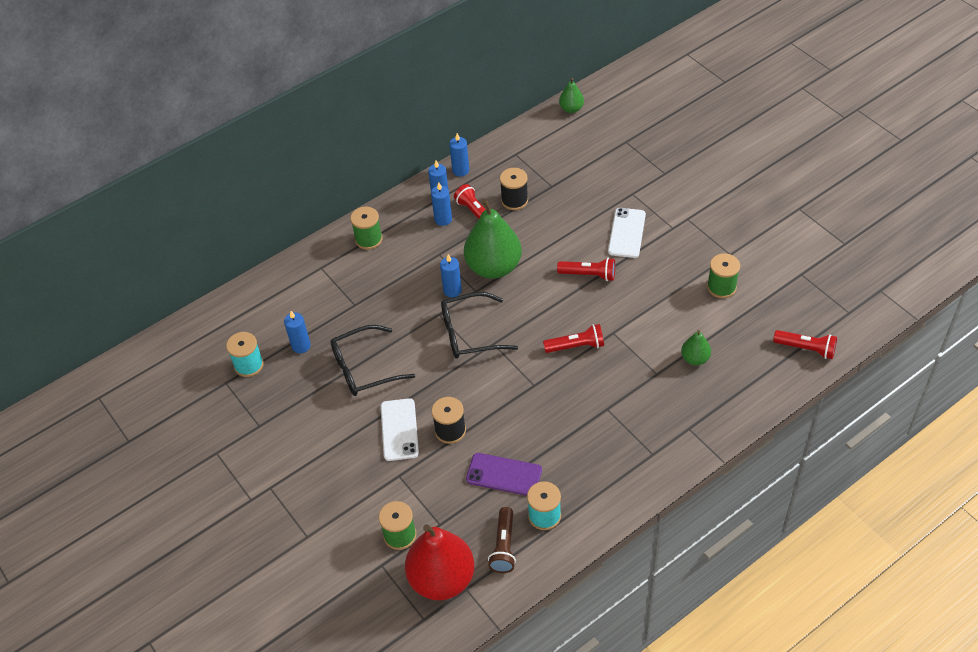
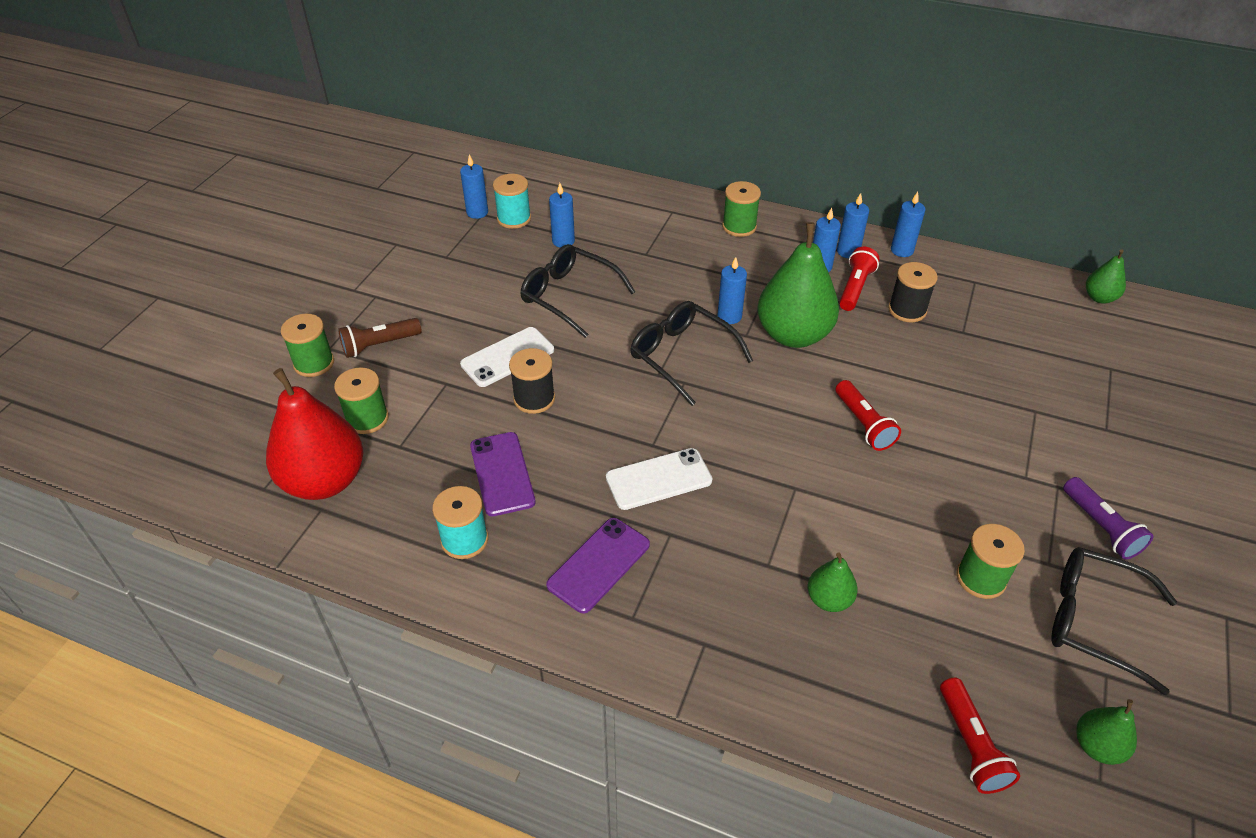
camera: 55 degrees right, 5 degrees down
brown flashlight [488,507,516,573] -> brown flashlight moved to [338,318,422,358]
red flashlight [543,324,604,353] -> none
white phone [608,208,646,258] -> white phone moved to [606,448,712,510]
none -> green spool [281,314,334,377]
none -> blue candle [460,154,488,219]
none -> purple phone [546,518,650,613]
none -> black glasses [1051,547,1177,695]
none -> purple flashlight [1063,477,1153,560]
none -> green pear [1076,699,1137,765]

